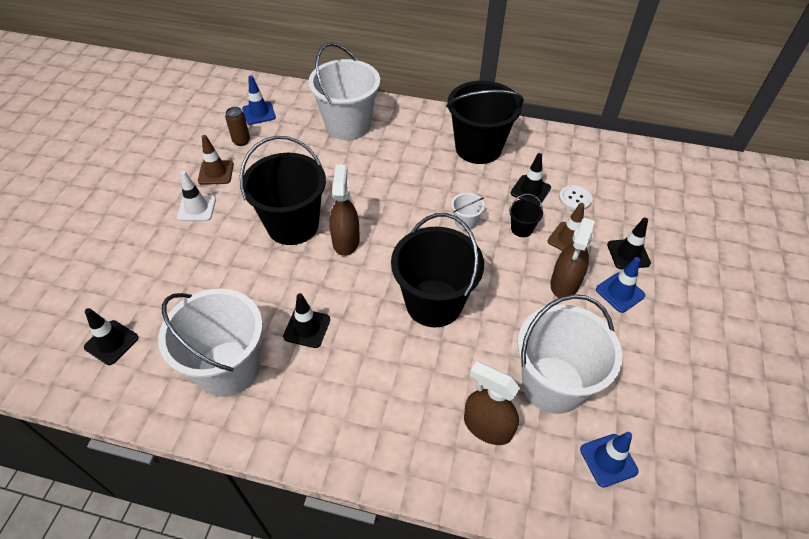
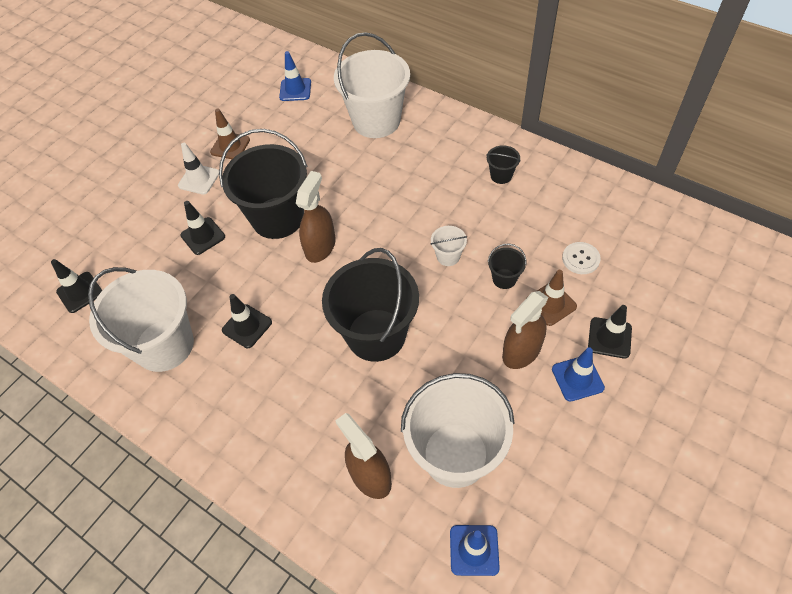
camera: 25 degrees right, 5 degrees up
brown can [225,107,250,146] -> none
black bucket [446,81,524,164] -> black bucket [486,145,521,184], size x0.42
black traffic cone [511,153,551,205] -> black traffic cone moved to [180,201,225,255]

